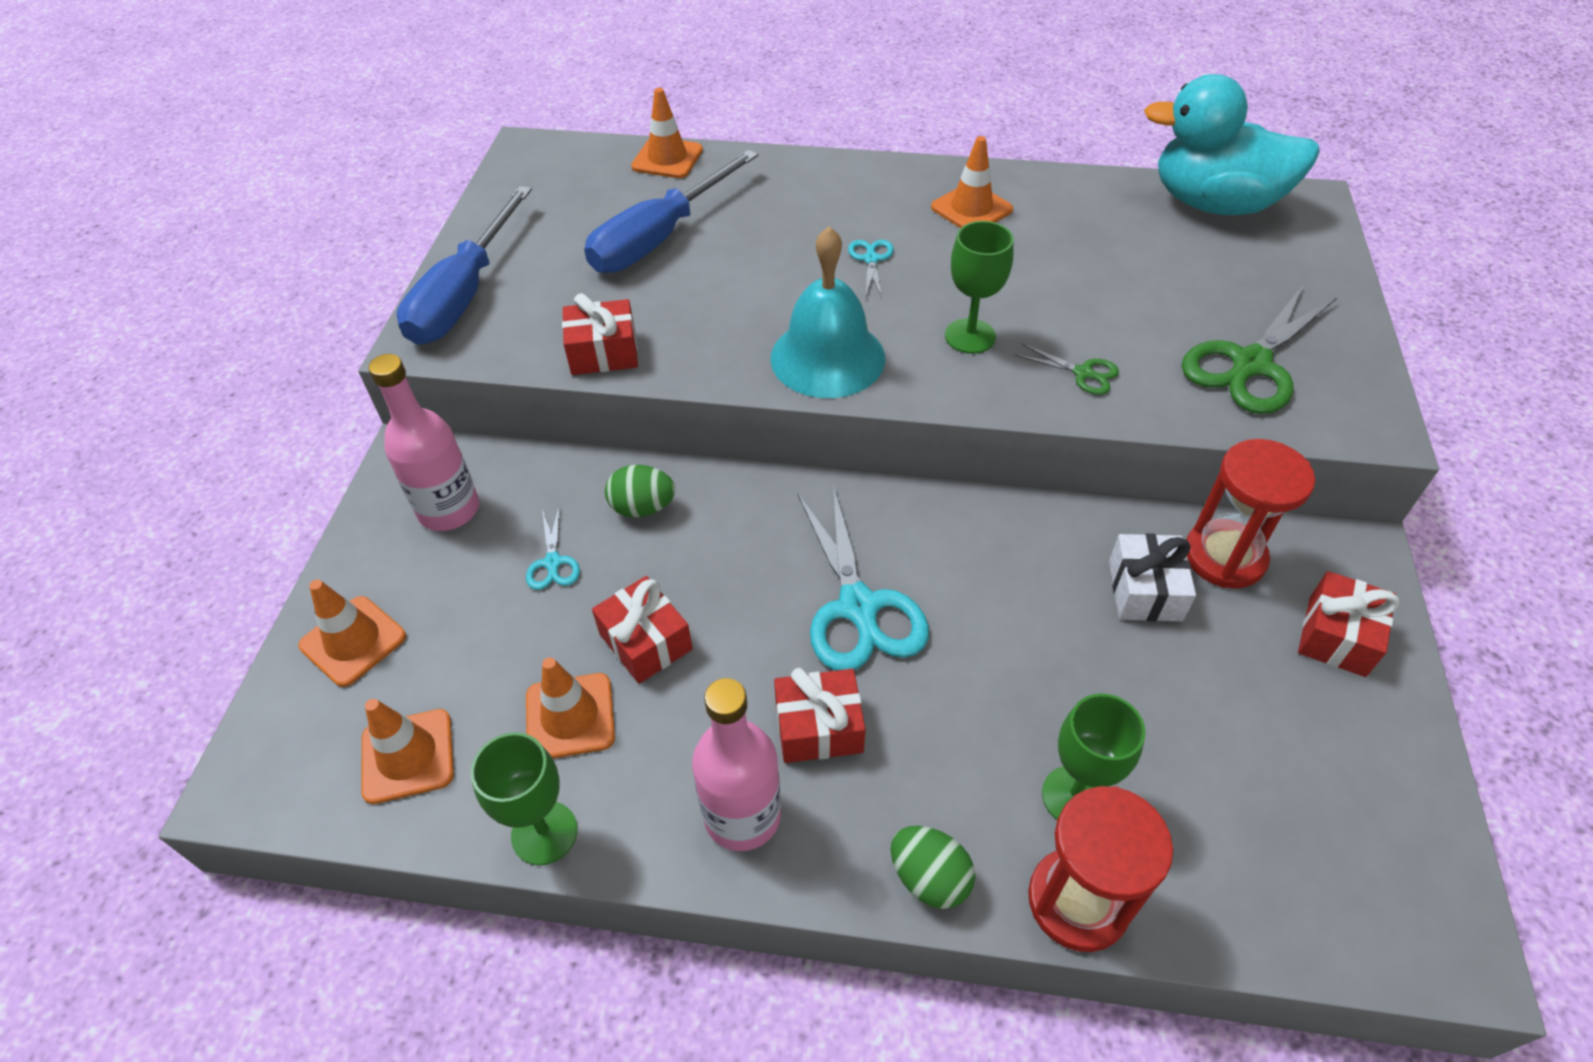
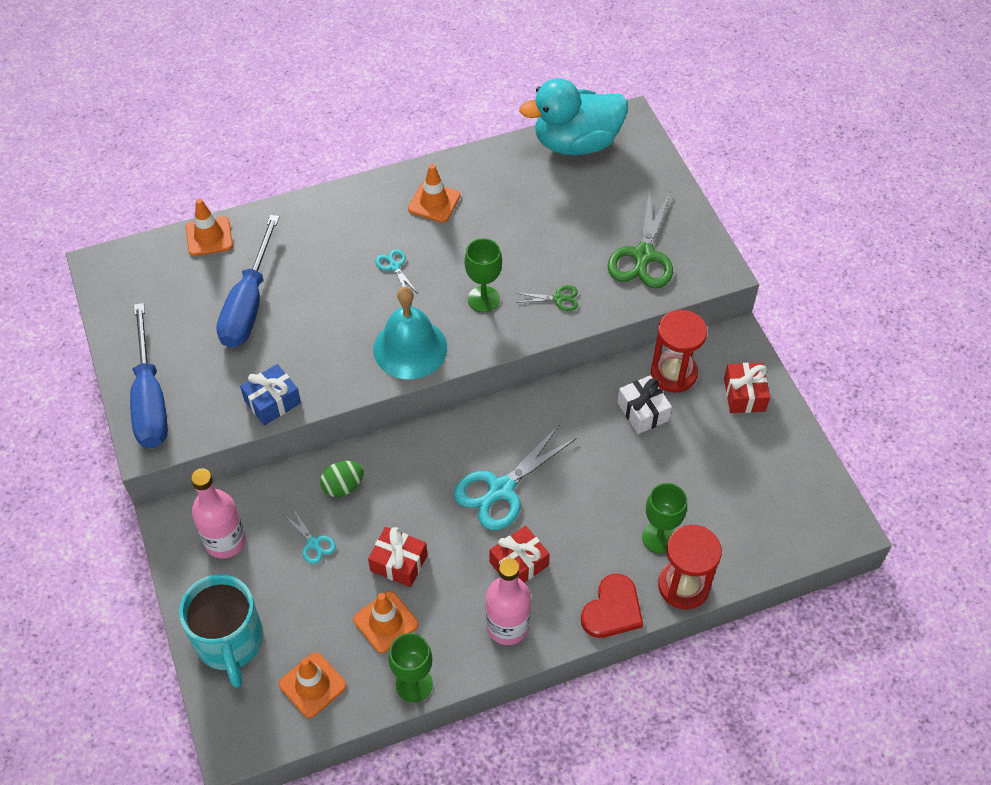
camera: 30 degrees left, 5 degrees up
orange traffic cone [299,580,406,687] -> turquoise mug [179,574,264,688]
red gift [562,293,638,375] -> blue gift [240,364,301,426]
turquoise scissors [797,485,929,671] -> turquoise scissors turned 90 degrees clockwise [454,425,576,530]
green egg [891,826,975,909] -> red heart [581,574,643,638]

